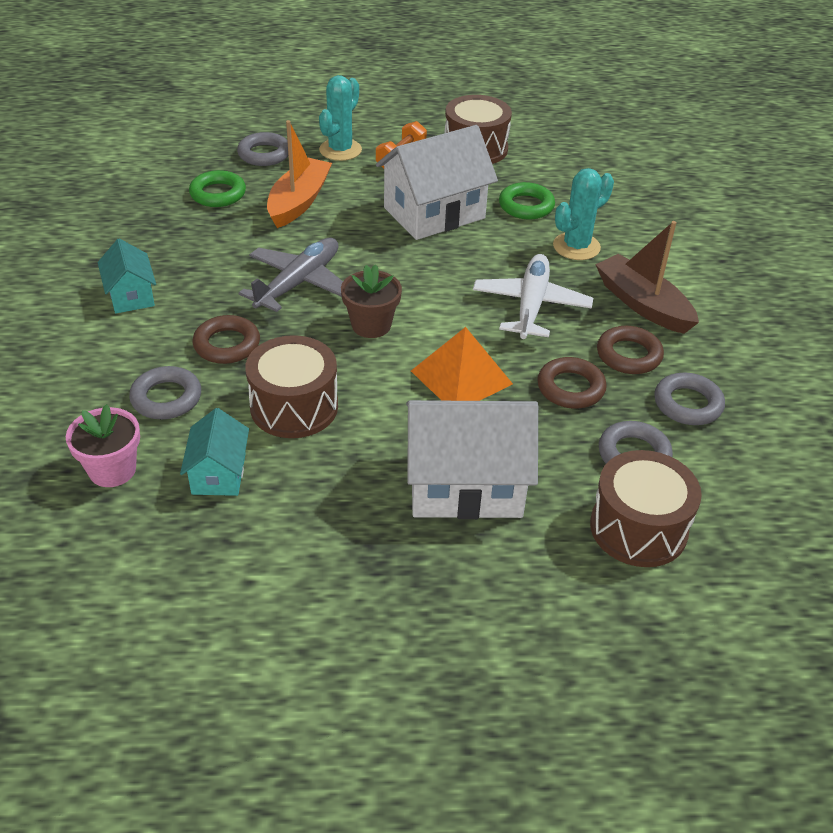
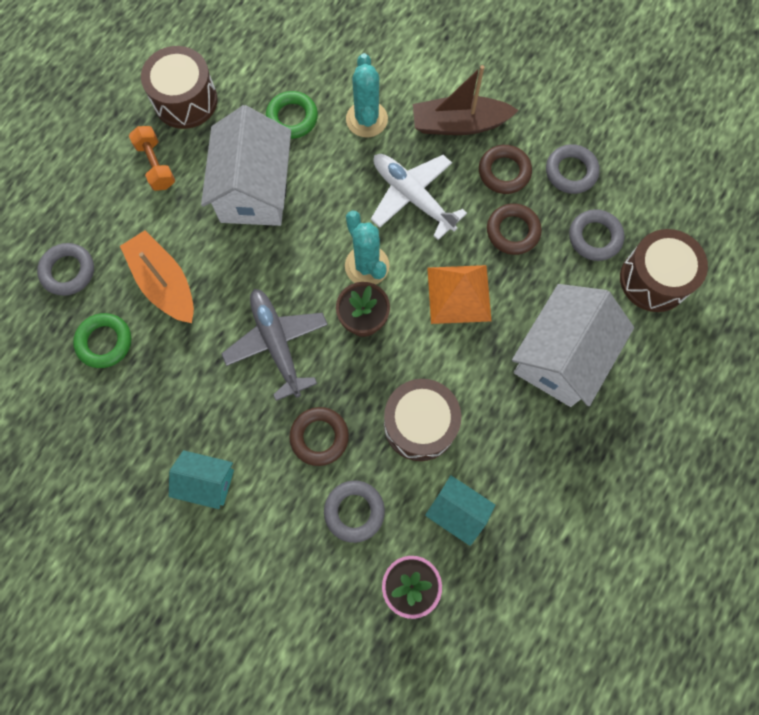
camera: 55 degrees left, 30 degrees up
turquoise cactus [319,75,362,161] -> turquoise cactus moved to [345,211,389,285]

